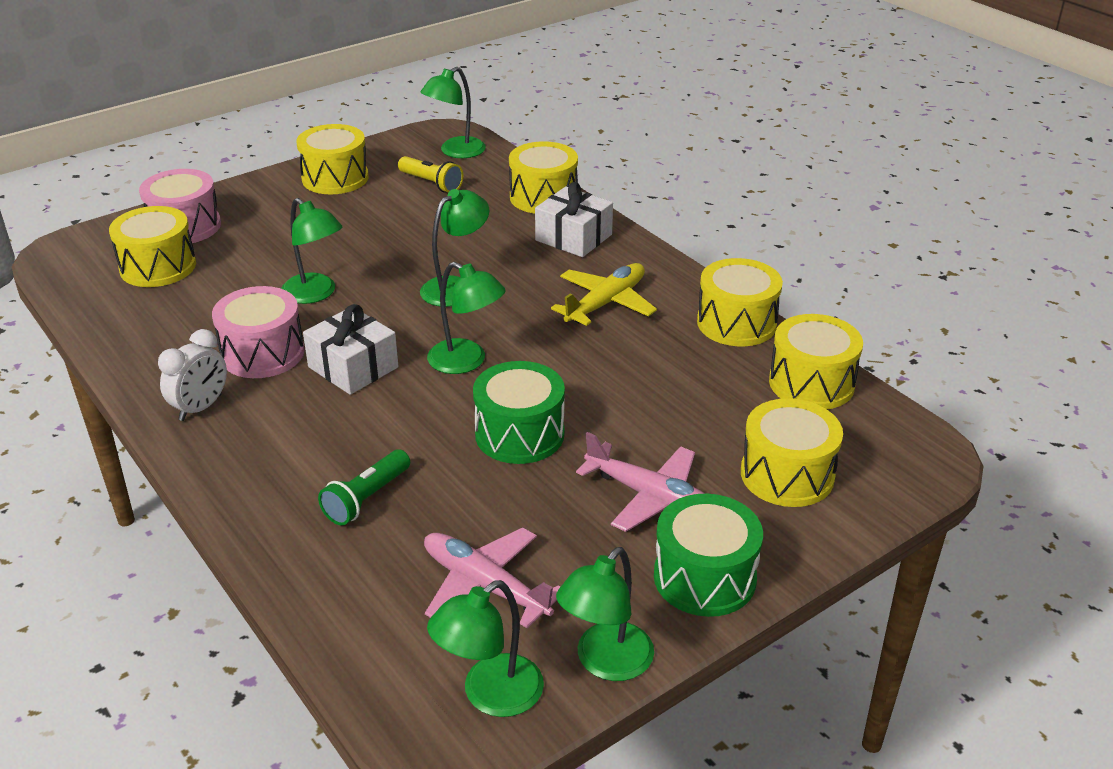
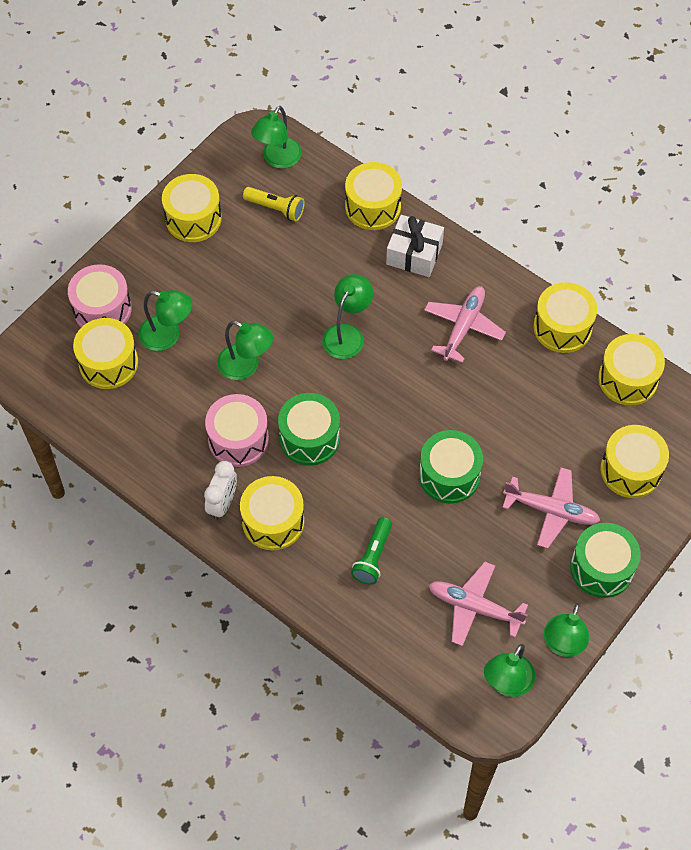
camera: 15 degrees left, 25 degrees up
white gift [303,304,399,395] -> green drum [278,393,340,466]
green lamp [427,262,506,374] -> green lamp moved to [139,290,193,351]
yellow plane [551,263,657,326] -> pink plane [424,286,506,363]
none -> yellow drum [240,476,304,550]

